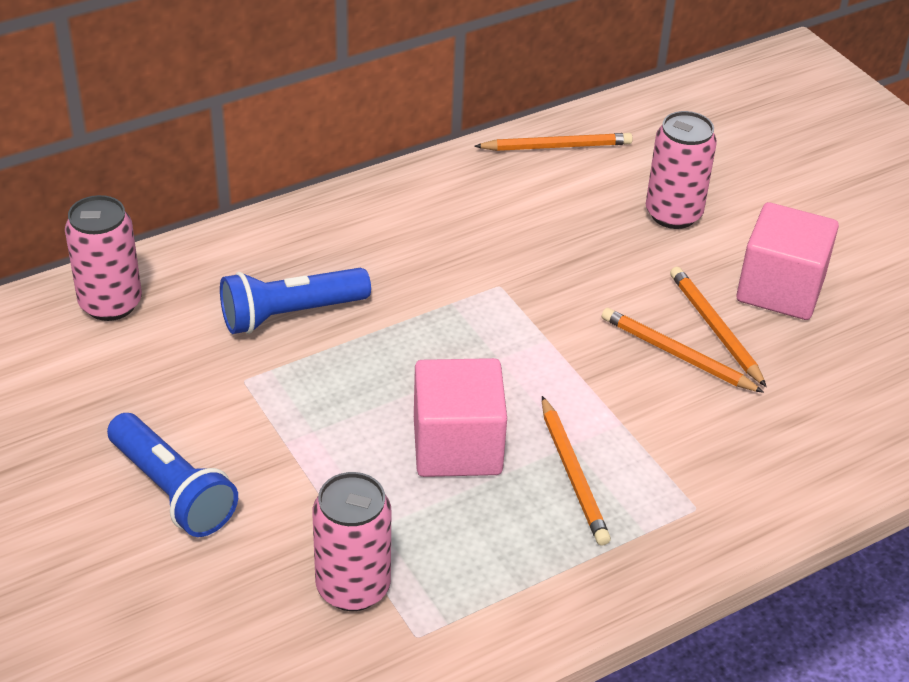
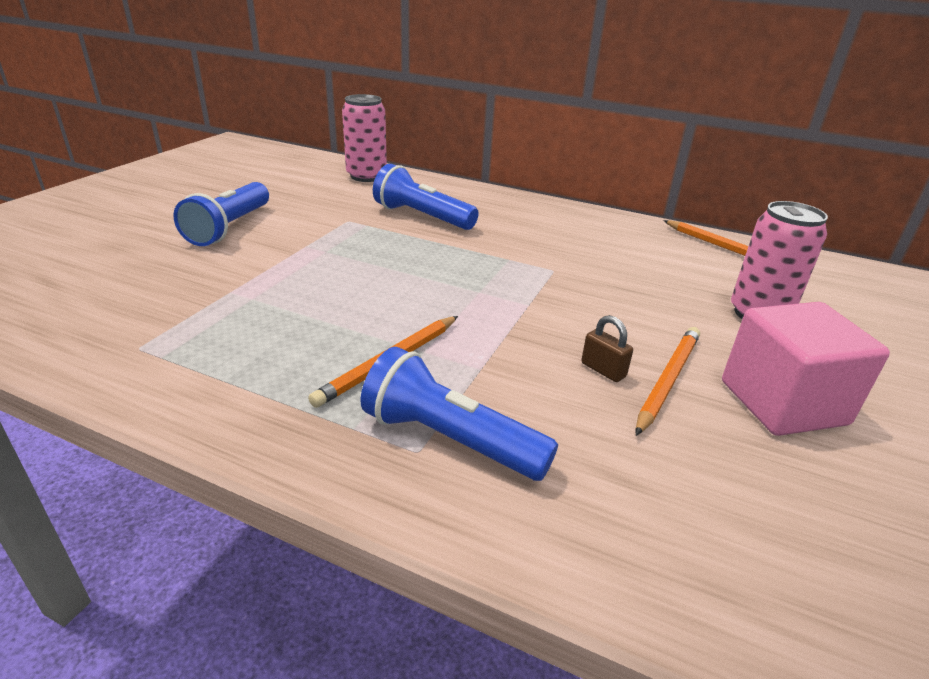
camera: 55 degrees right, 10 degrees down
pink can [312,472,391,611] -> none
pink cube [414,358,507,477] -> none
orange pencil [602,308,764,393] -> brown padlock [581,315,633,382]
none -> blue flashlight [360,347,558,481]

